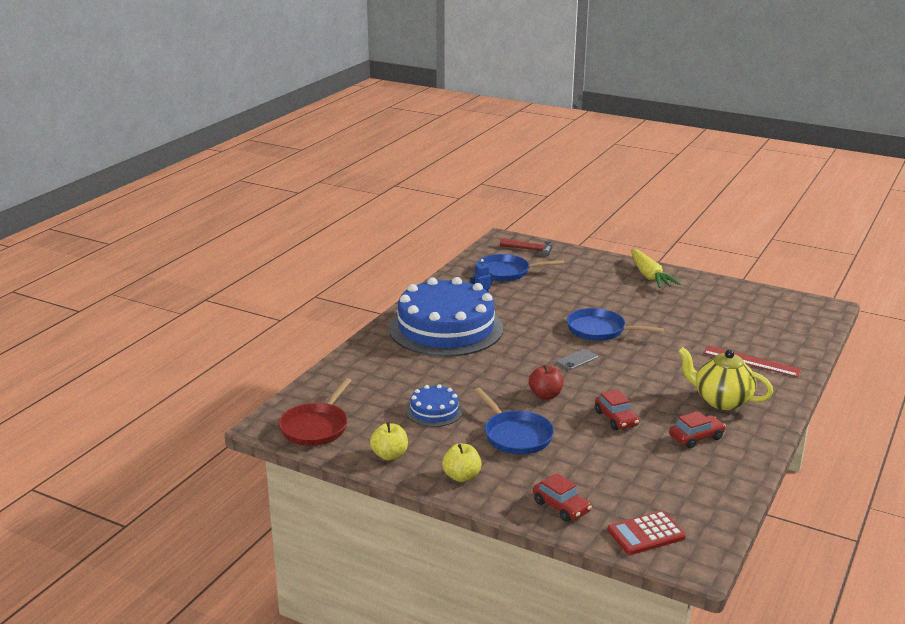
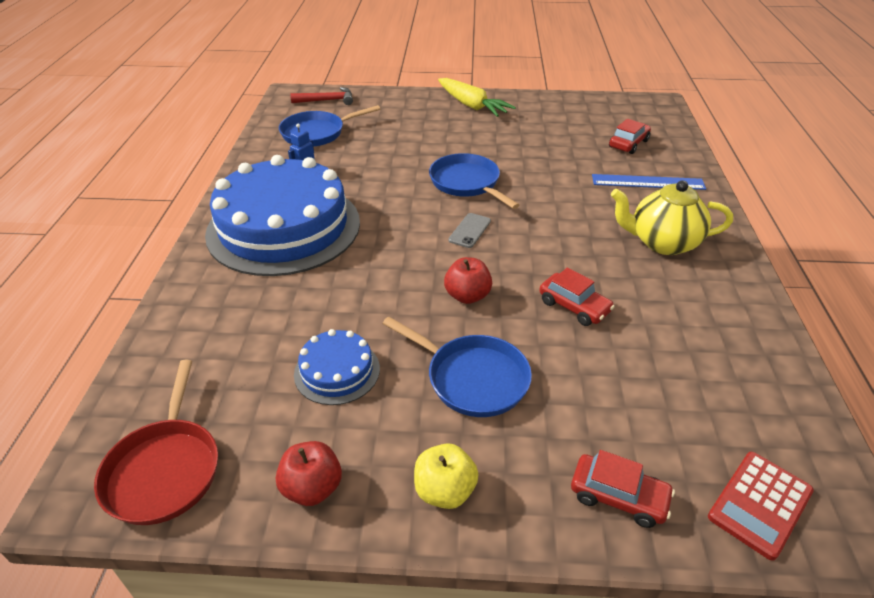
camera: 25 degrees left, 15 degrees up
yellow apple [370,422,408,461] -> red apple [276,441,342,506]
blue pan [567,308,664,341] -> blue pan turned 60 degrees clockwise [429,153,519,209]
red car [669,411,726,448] -> red car moved to [609,119,651,154]
red ruler [703,346,802,377] -> blue ruler [592,174,706,190]

